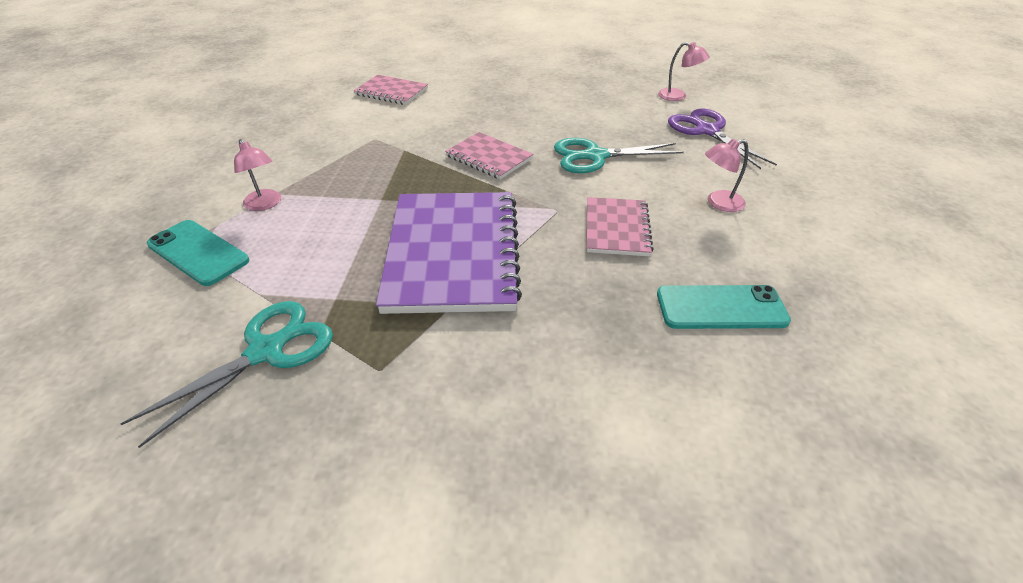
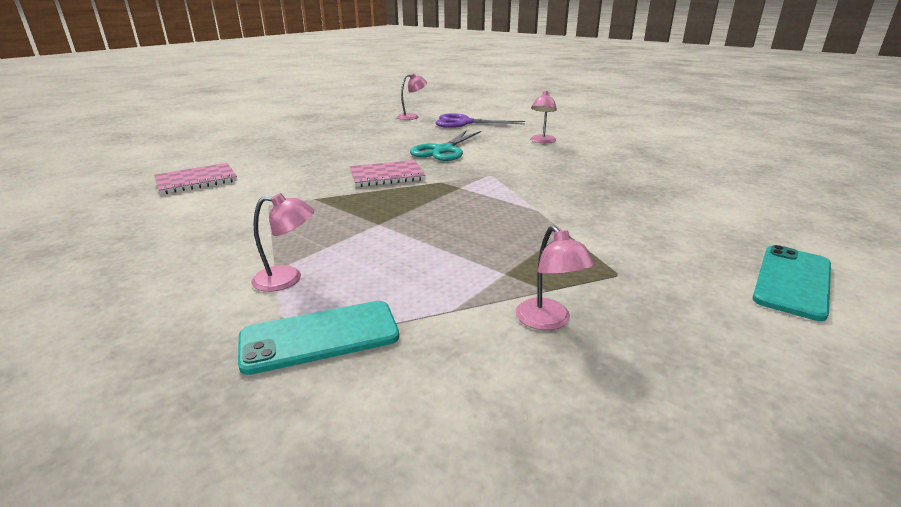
camera: 55 degrees left, 15 degrees down
turquoise scissors [121,301,333,448] -> pink lamp [516,225,595,330]
purple notebook [376,192,522,314] -> none
pink notebook [587,197,654,256] -> none
turquoise phone [657,285,791,329] -> turquoise phone moved to [752,245,831,321]

